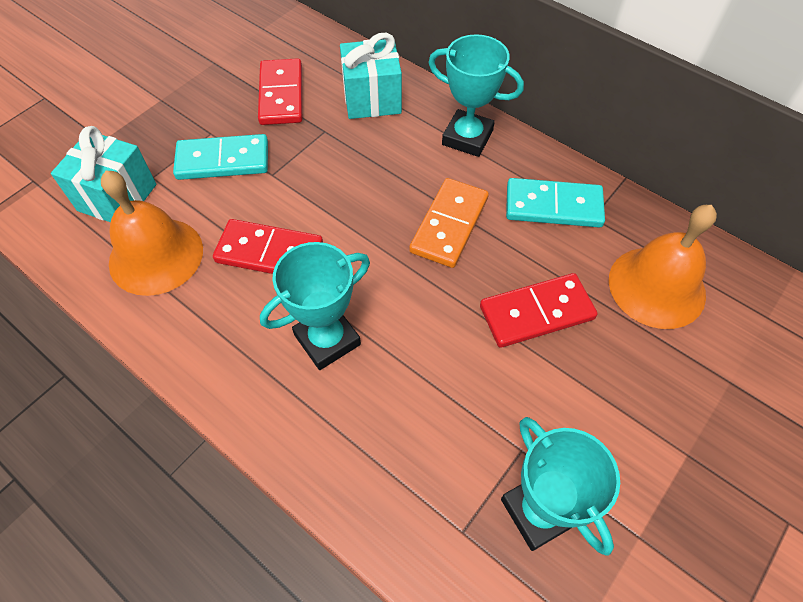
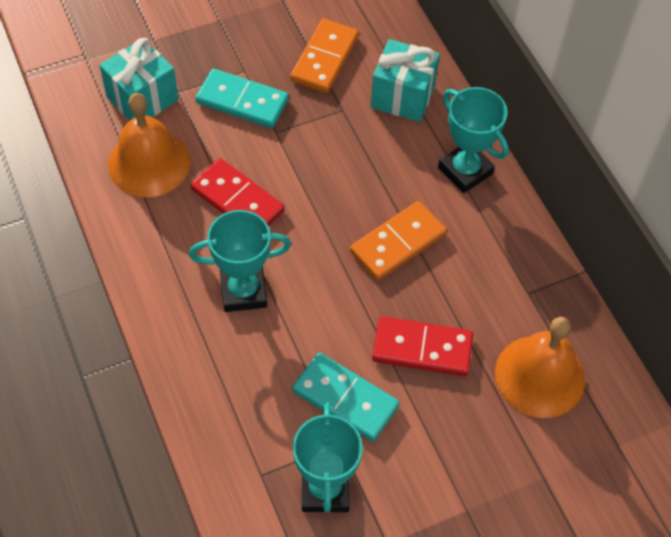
camera: 25 degrees right, 0 degrees up
red domino [258,58,302,125] -> orange domino [290,19,359,93]
turquoise domino [506,178,605,228] -> turquoise domino moved to [292,353,399,441]

